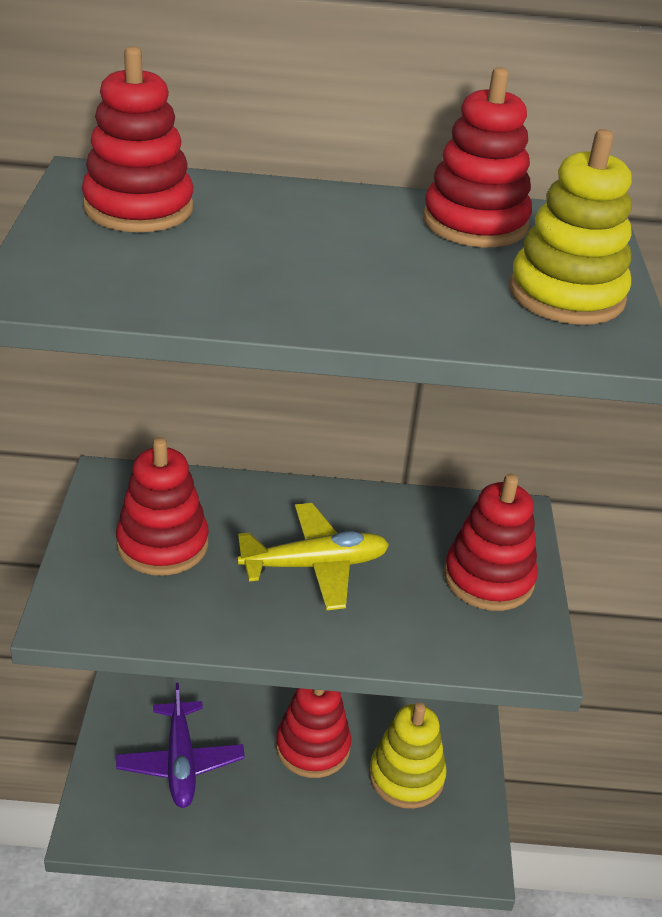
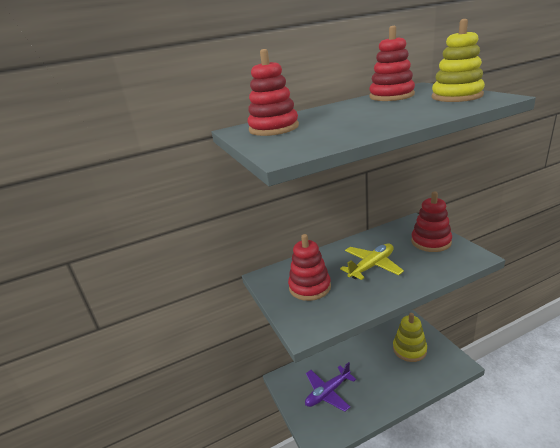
camera: 20 degrees left, 10 degrees down
purple plane [116,683,245,808] -> purple plane turned 90 degrees clockwise [305,362,356,412]
red stacking toy [276,688,351,778] -> none

